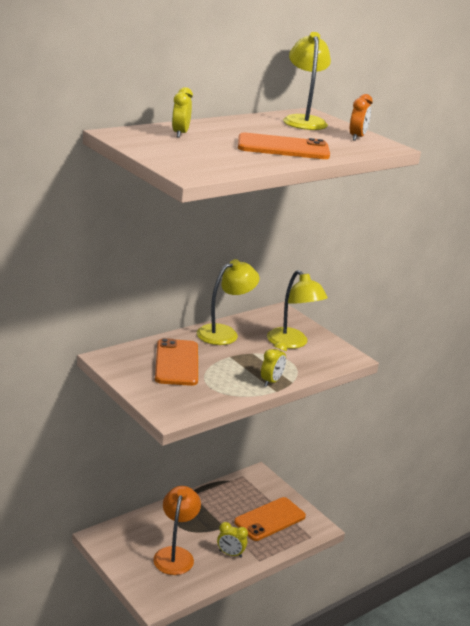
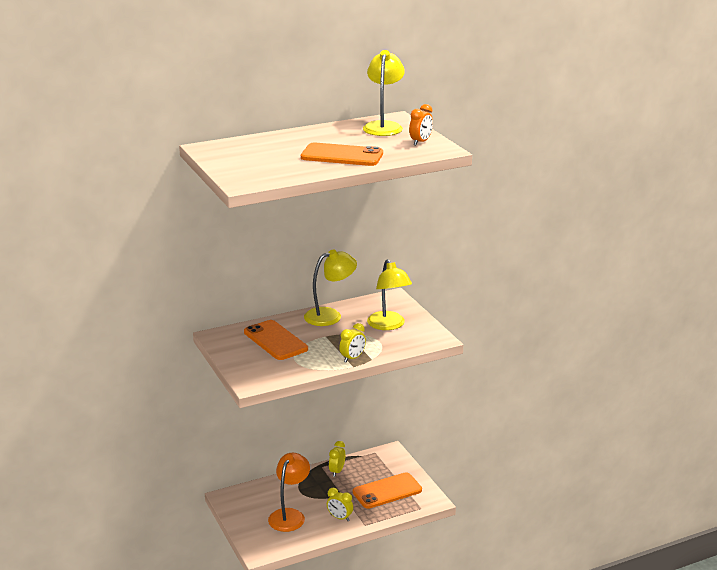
camera: 15 degrees right, 0 degrees up
orange phone [155,338,198,386] -> orange phone turned 45 degrees counterclockwise [244,320,308,360]
yellow clock [172,87,193,138] -> yellow clock moved to [329,441,345,477]

